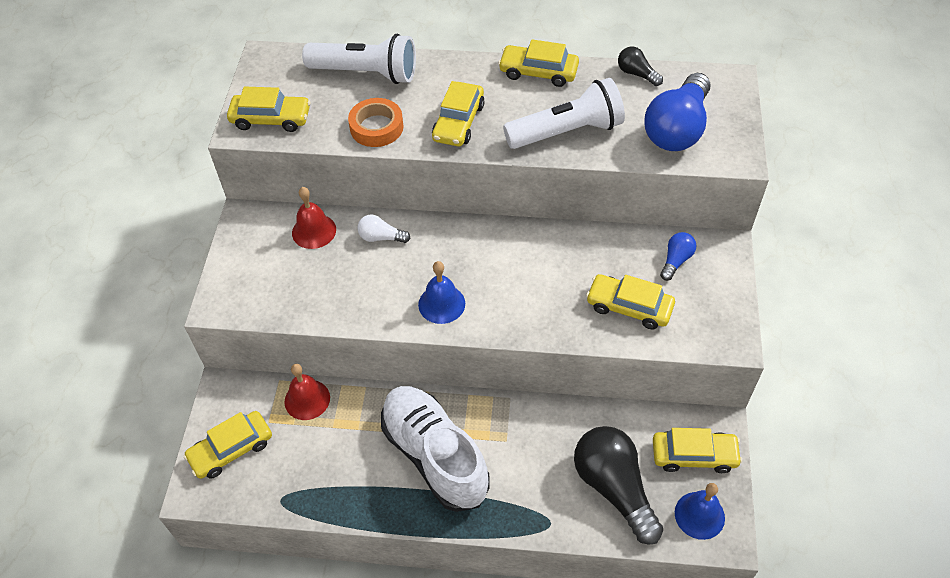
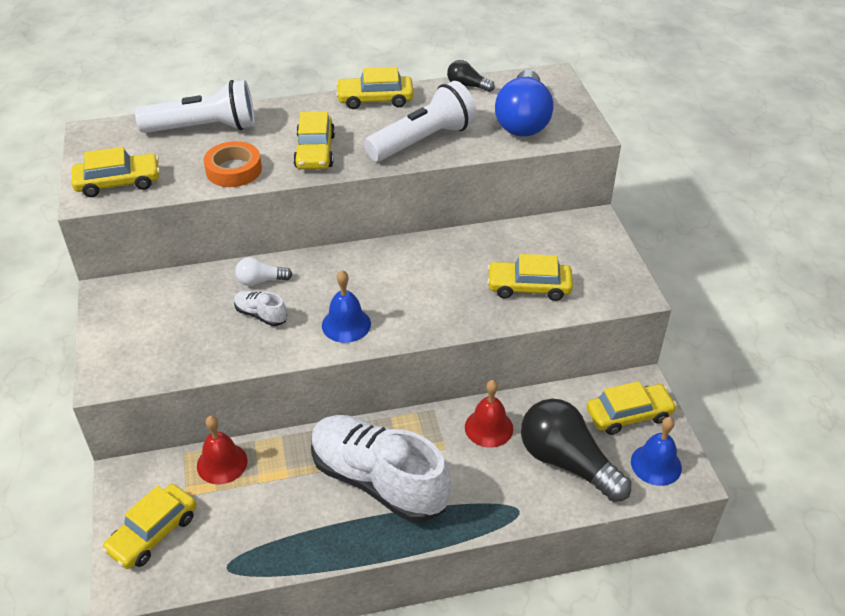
camera: 20 degrees left, 10 degrees down
red bell [292,187,336,249] -> red bell moved to [465,380,513,448]
blue light bulb [660,232,696,281] -> none
none -> white shoe [234,291,287,326]

